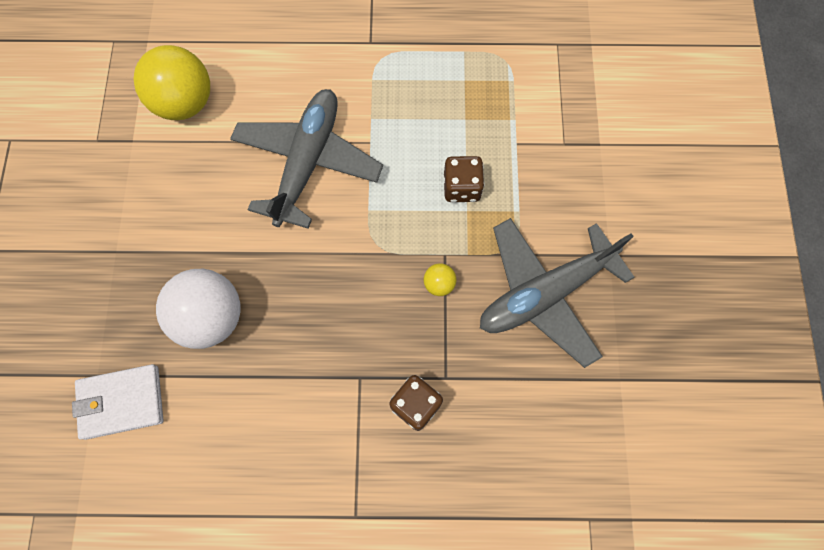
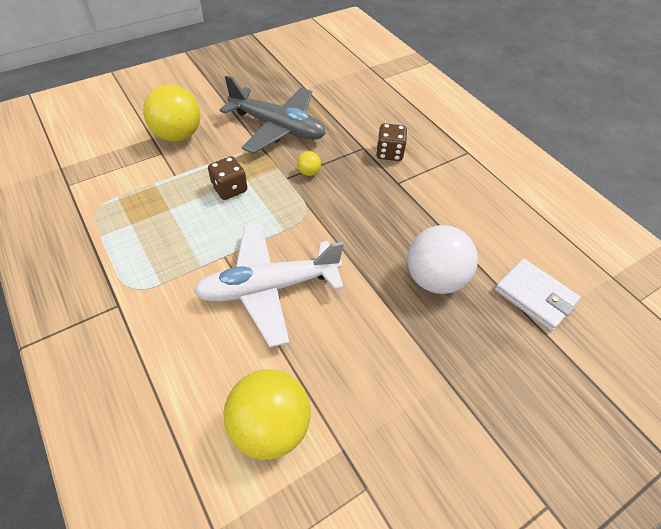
camera: 125 degrees left, 20 degrees down
grey plane [230,89,383,229] -> white plane [194,223,344,347]
none -> yellow ball [143,85,201,142]

